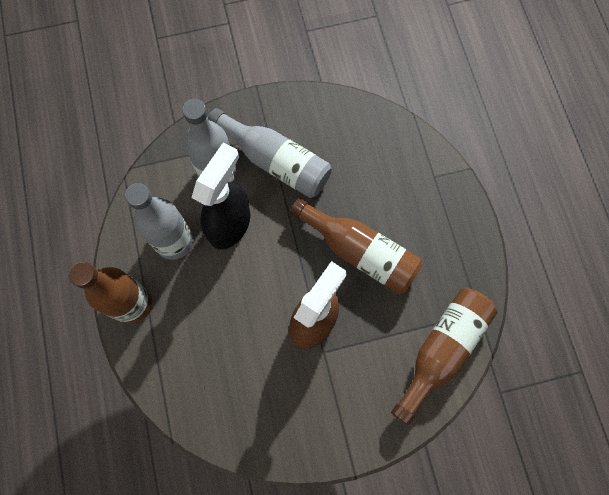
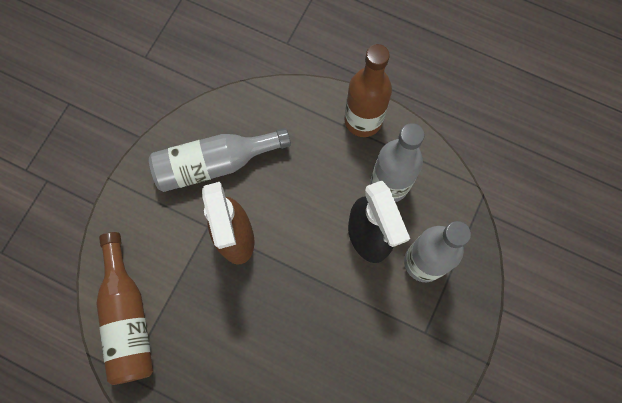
camera: 130 degrees right, 0 degrees up
grey bottle [208,108,332,198] -> grey bottle moved to [149,128,291,192]
brown bottle [290,198,423,294] -> none

